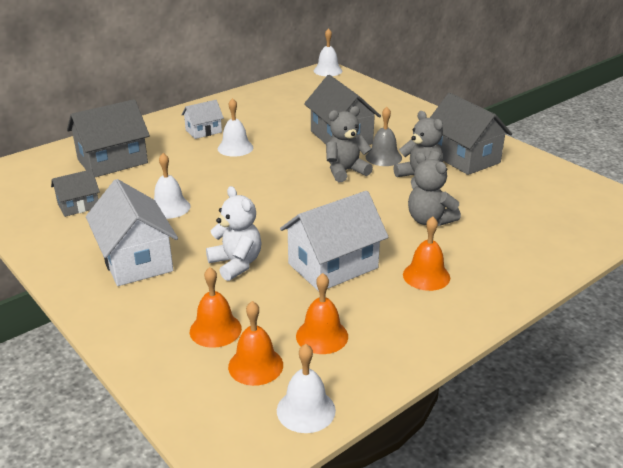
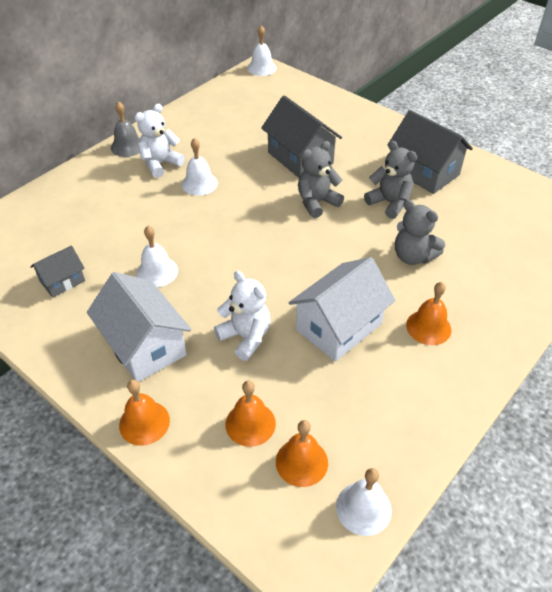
camera: 10 degrees left, 15 degrees up
grey house [67,99,150,177] -> none
white house [181,100,224,139] -> white teddy bear [135,104,185,178]
orange bell [296,273,348,354] -> orange bell moved to [119,380,170,446]
grey bell [366,107,402,166] -> grey bell moved to [111,101,140,157]

